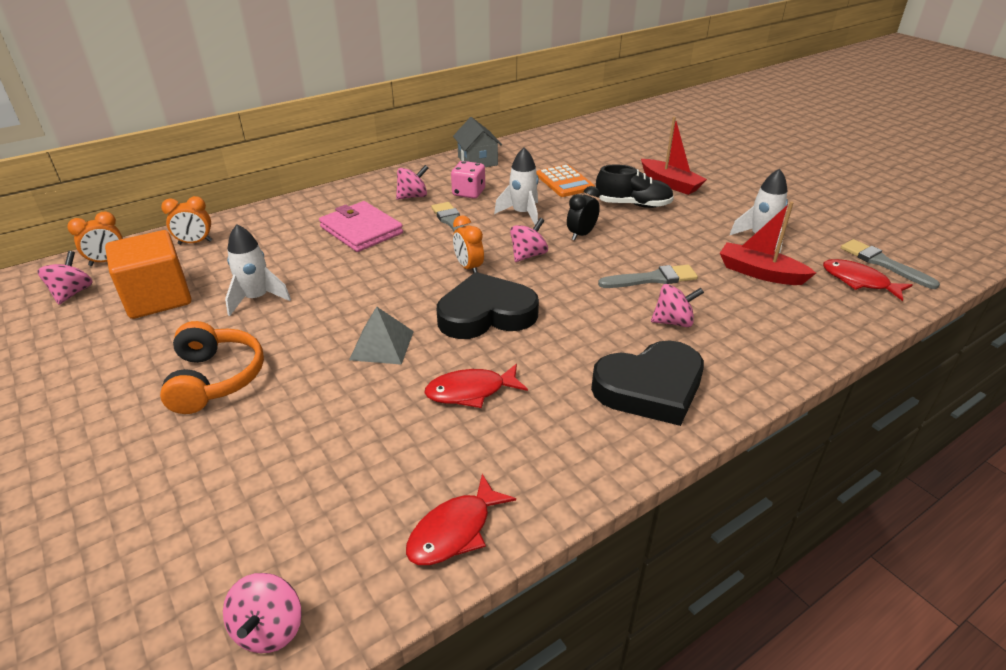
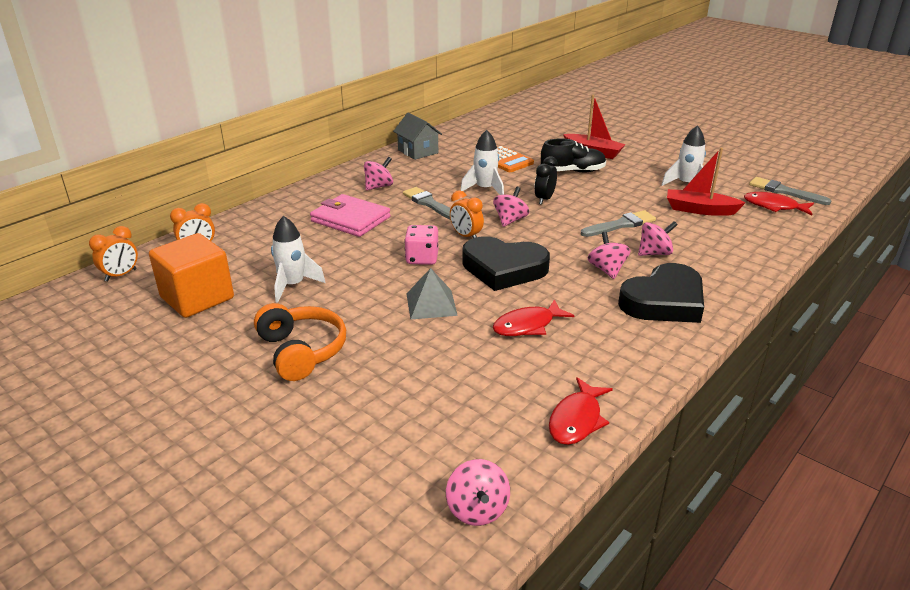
camera: 15 degrees left, 5 degrees down
pink spinning top [37,251,93,305] -> pink spinning top moved to [588,232,630,279]
black heart [437,272,539,339] -> black heart turned 135 degrees counterclockwise [462,236,550,291]
pink dice [451,161,485,199] -> pink dice moved to [404,225,438,265]

